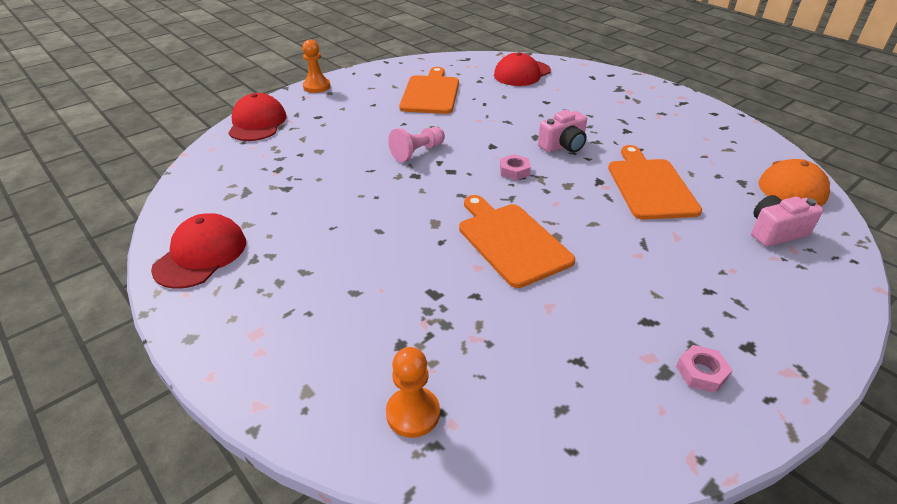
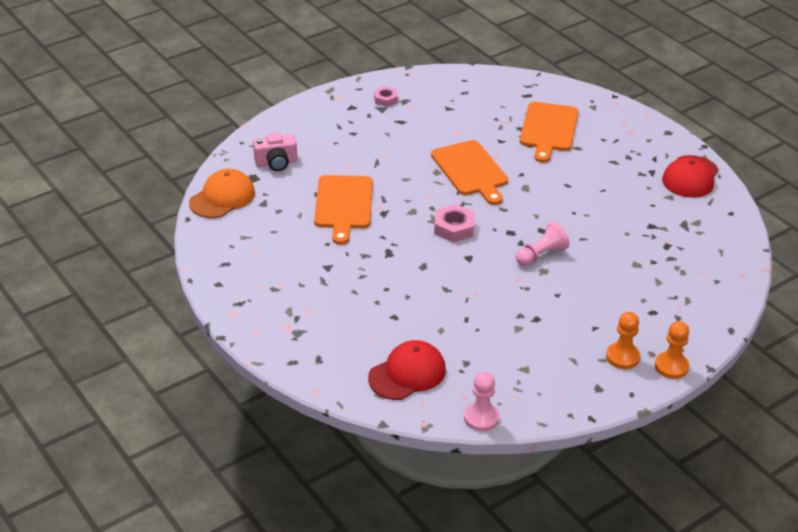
camera: 175 degrees left, 0 degrees up
red cap [228,93,287,141] -> none
orange pawn [386,347,440,438] -> orange pawn moved to [606,312,640,369]
orange cutting board [399,67,459,114] -> orange cutting board moved to [520,102,578,163]
pink nut [500,154,531,180] -> pink nut [434,204,475,242], size x1.53
pink camera [538,110,587,153] -> none
none -> pink pawn [464,372,499,431]

